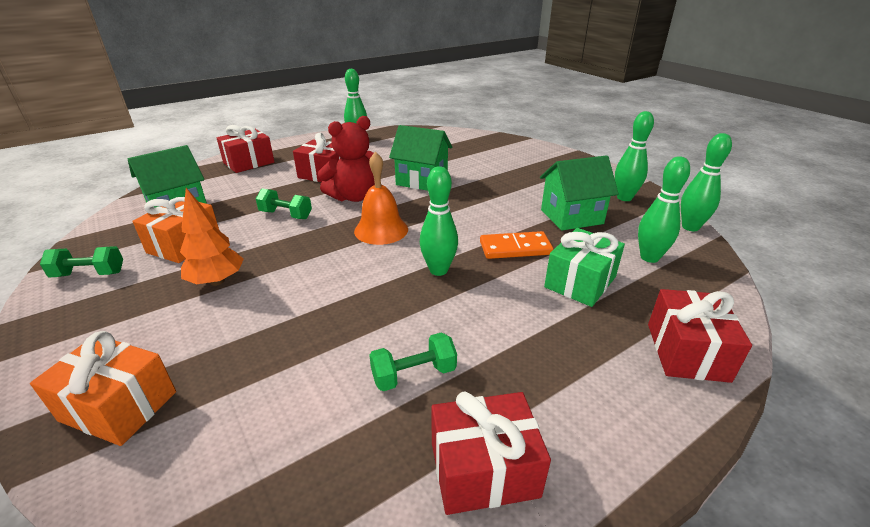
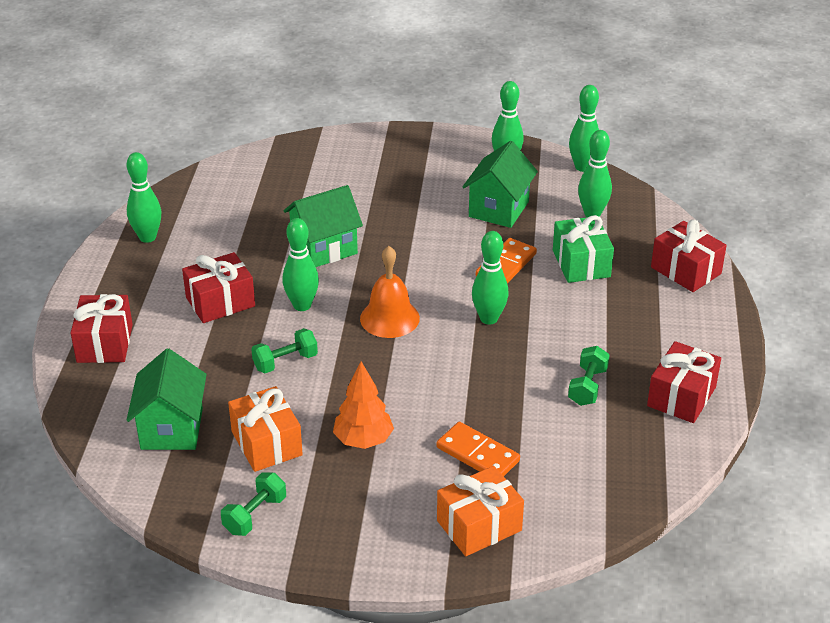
camera: 50 degrees left, 5 degrees up
red teddy bear [318,116,375,202] -> green bowling pin [283,218,319,311]
none -> orange domino [437,422,520,476]

